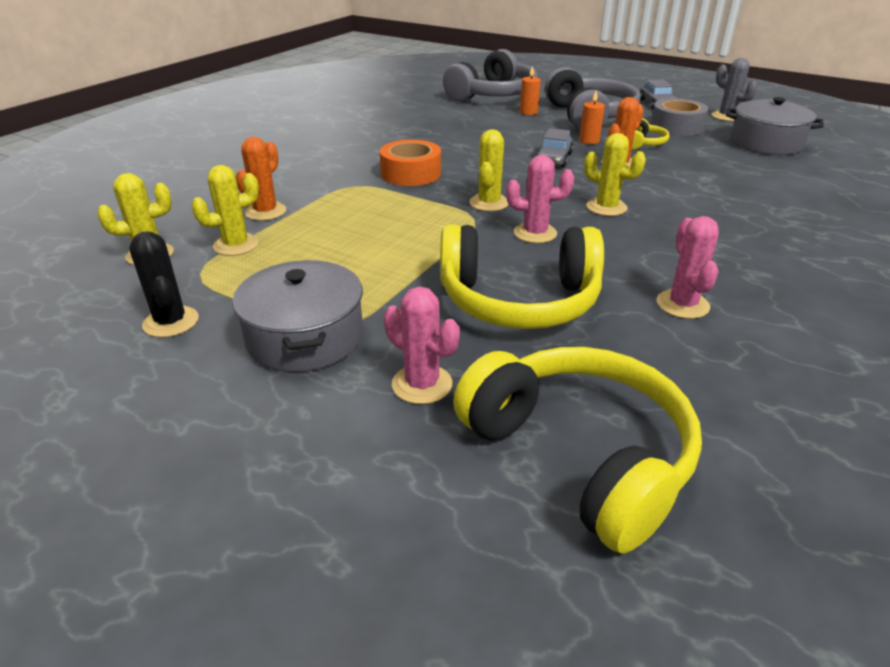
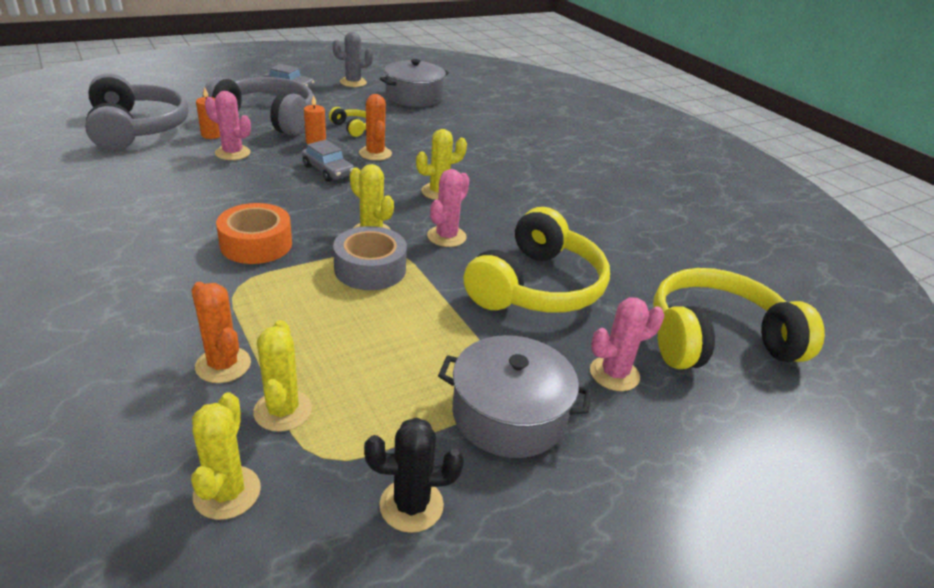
camera: 65 degrees left, 0 degrees up
grey tape [651,98,709,136] -> grey tape moved to [333,226,407,290]
pink cactus [657,216,719,319] -> pink cactus moved to [205,91,251,160]

